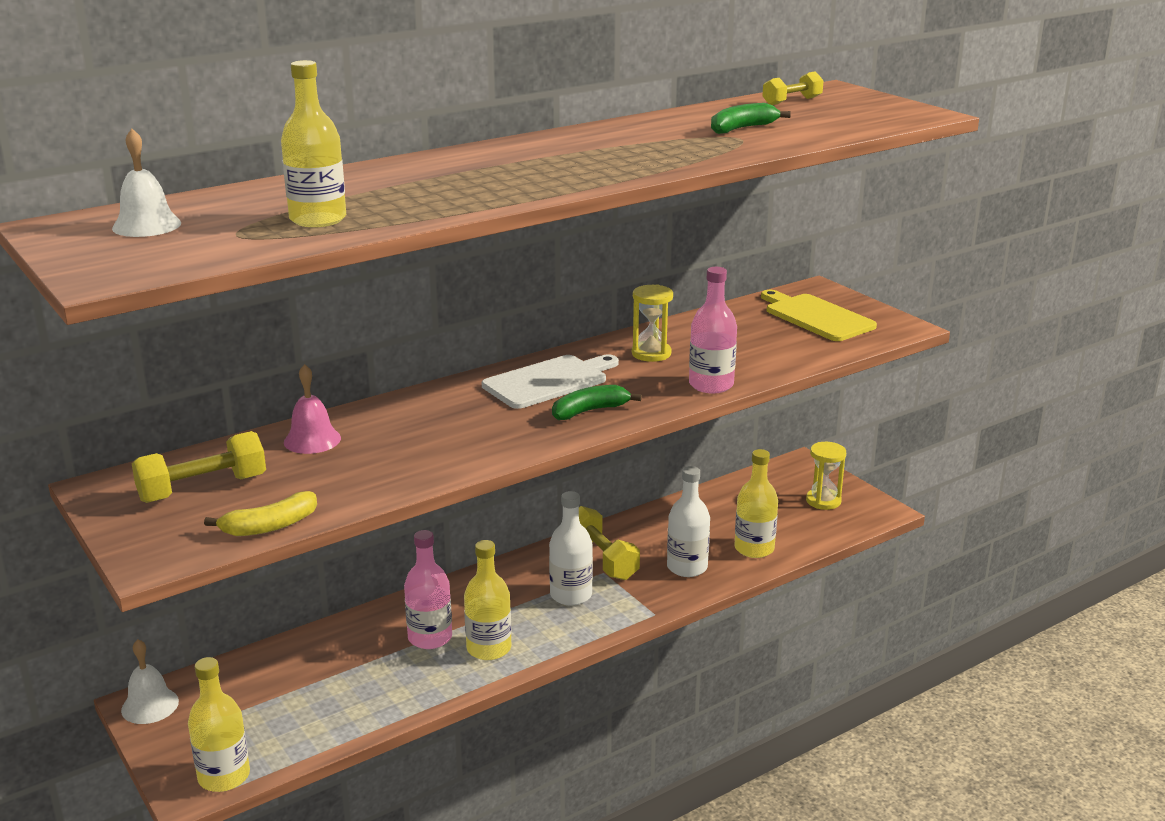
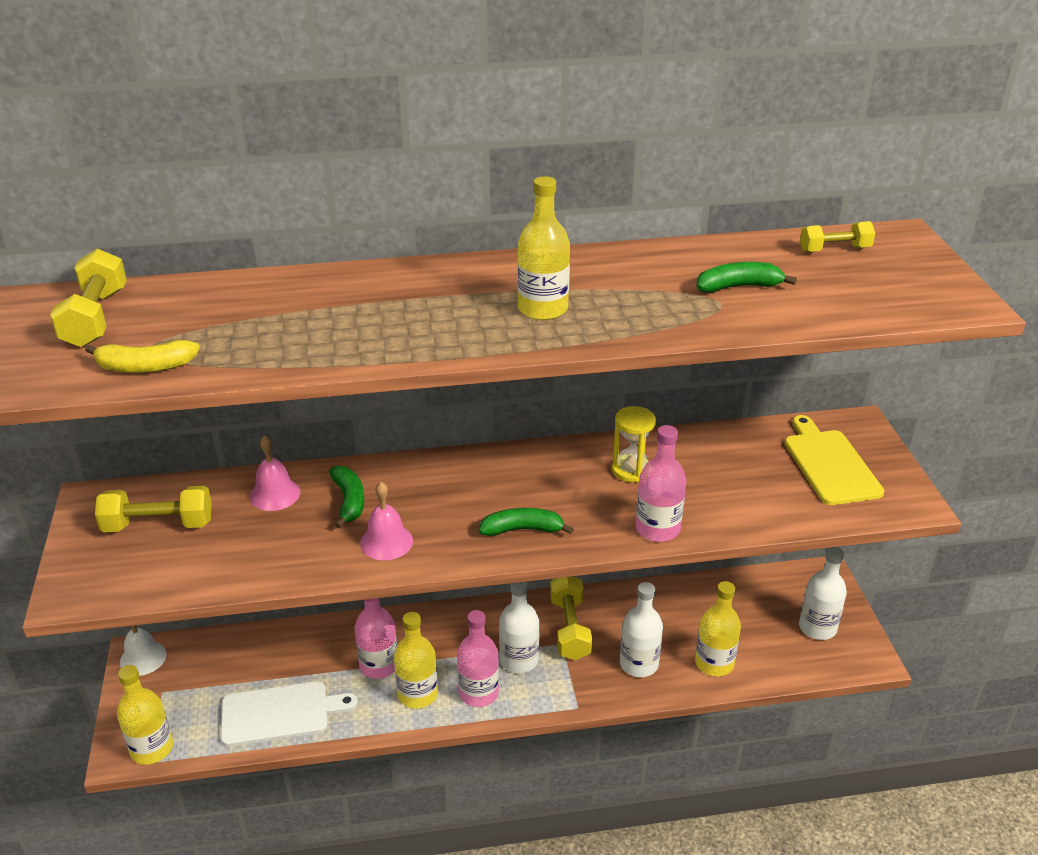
camera: 25 degrees right, 10 degrees up
white bell [112,128,181,237] -> yellow dumbbell [50,249,127,348]
yellow banana [204,491,317,536] -> yellow banana moved to [85,340,200,373]
yellow bottle [281,60,346,227] -> yellow bottle moved to [517,176,570,320]
white cutting board [482,355,619,409] -> white cutting board moved to [221,681,358,746]
yellow hourglass [806,442,846,510] -> white bottle [799,547,847,640]
none -> green banana [329,466,364,529]
none -> pink bell [360,482,413,561]
none -> pink bottle [457,610,499,707]

